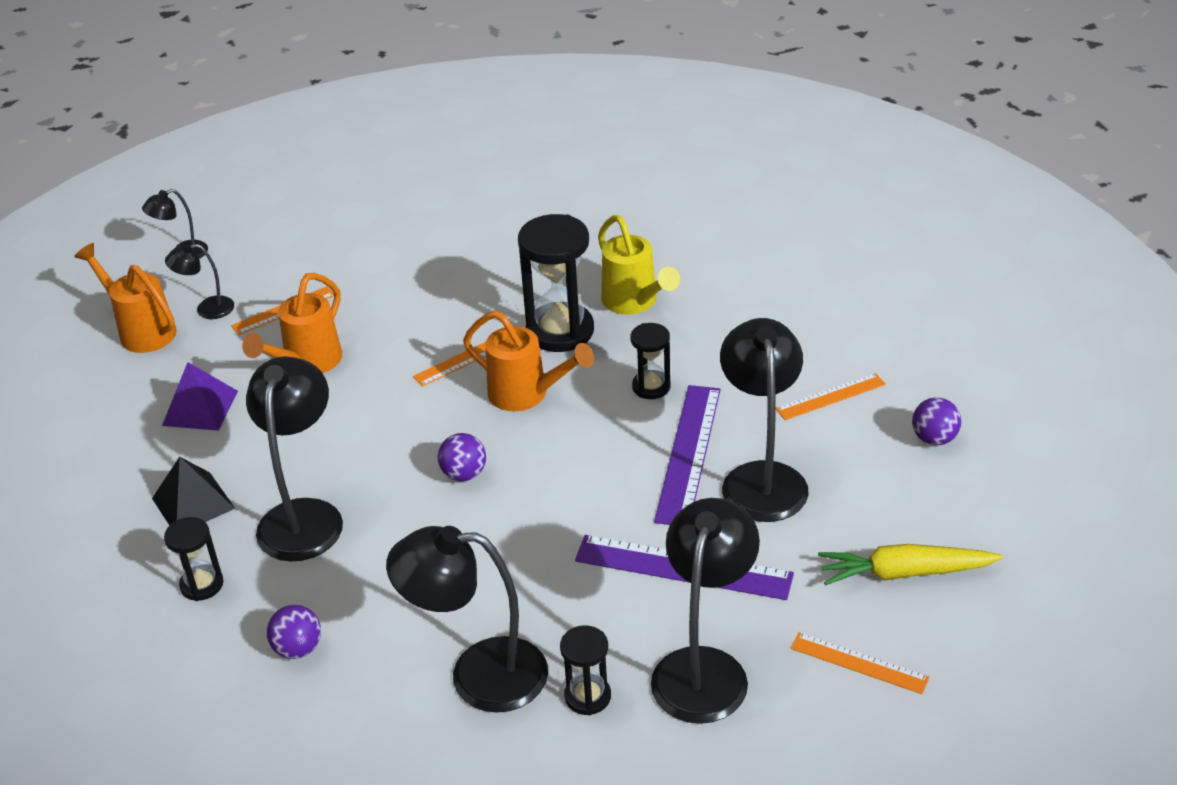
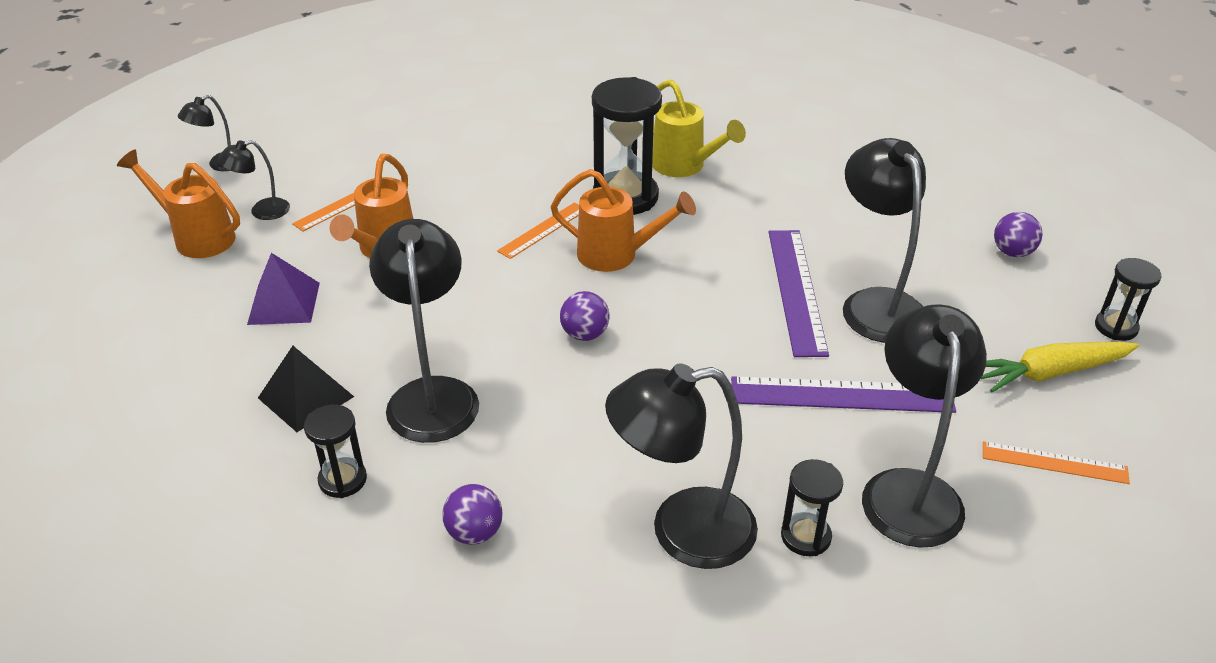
camera: 15 degrees left, 0 degrees up
black hourglass [630,323,671,399] -> black hourglass moved to [1095,258,1161,341]
orange ruler [776,373,886,420] -> none

